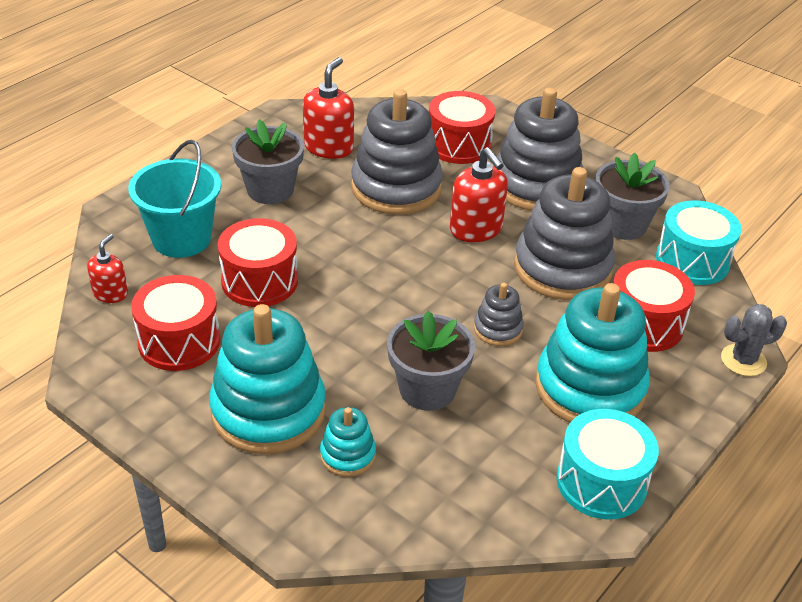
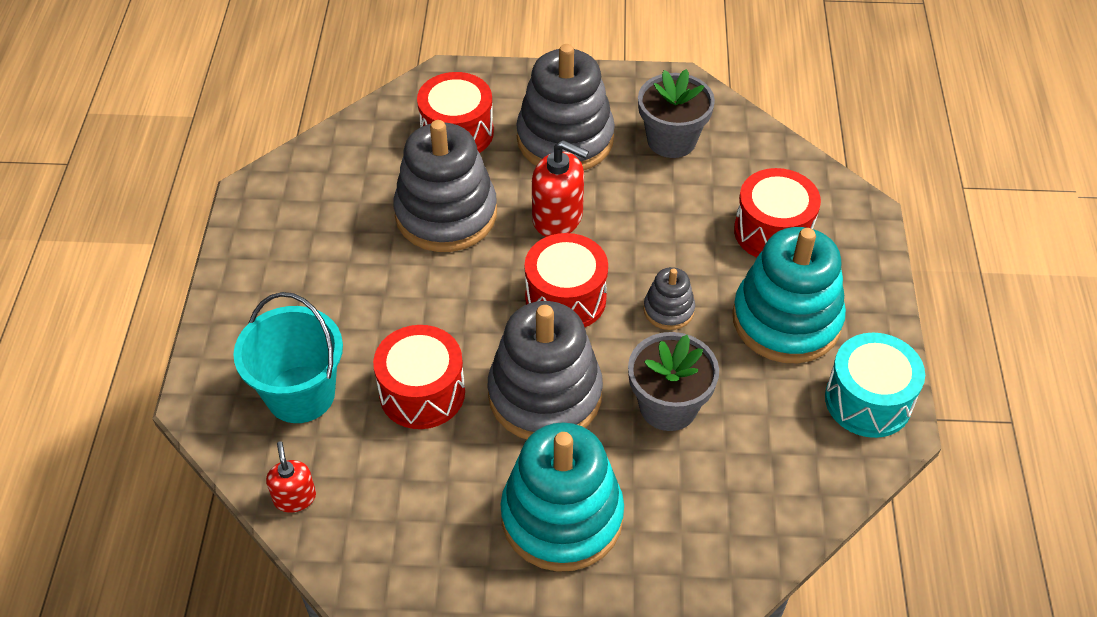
camera: 35 degrees left, 10 degrees up
red drum [131,275,220,371] -> red drum moved to [525,233,608,327]
grey flower pot [232,119,304,204] -> none
red soap dispenser [303,57,354,159] -> none
turquoise stacking toy [320,407,376,477] -> none
grey stacking toy [514,167,615,300] -> grey stacking toy moved to [488,301,603,439]
turquoise drum [656,200,742,285] -> none
grey cactus [721,304,787,376] -> none

